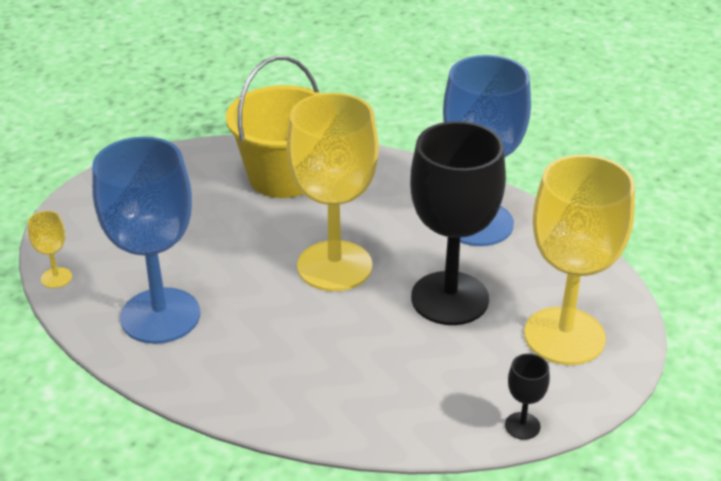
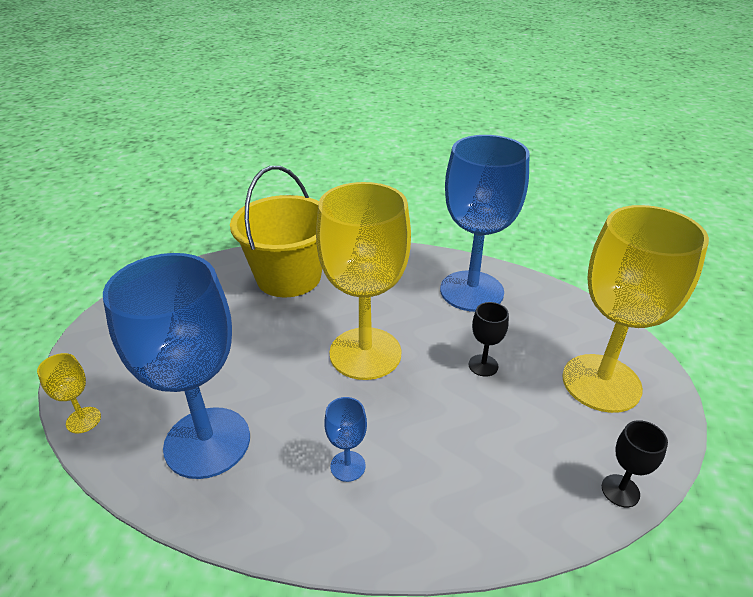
camera: 15 degrees left, 0 degrees up
black goblet [410,121,506,325] -> black goblet [469,302,509,377], size x0.40
none -> blue goblet [324,397,367,482]

